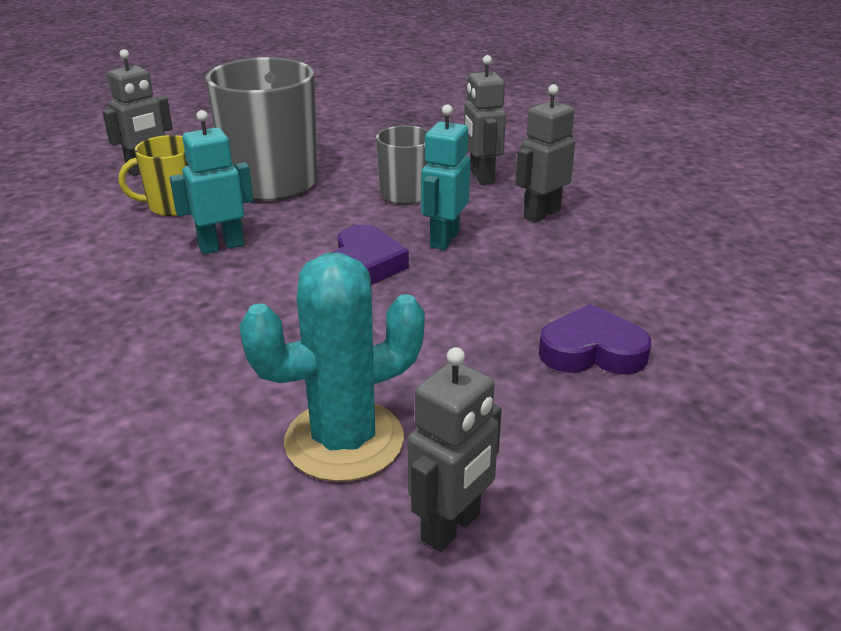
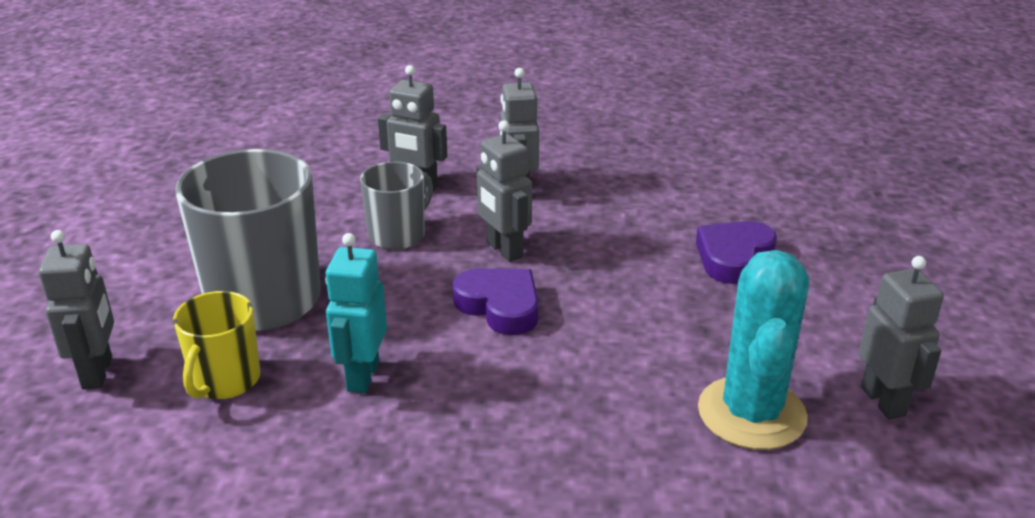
camera: 55 degrees left, 0 degrees up
turquoise robot [421,105,470,250] -> grey robot [476,121,532,262]

